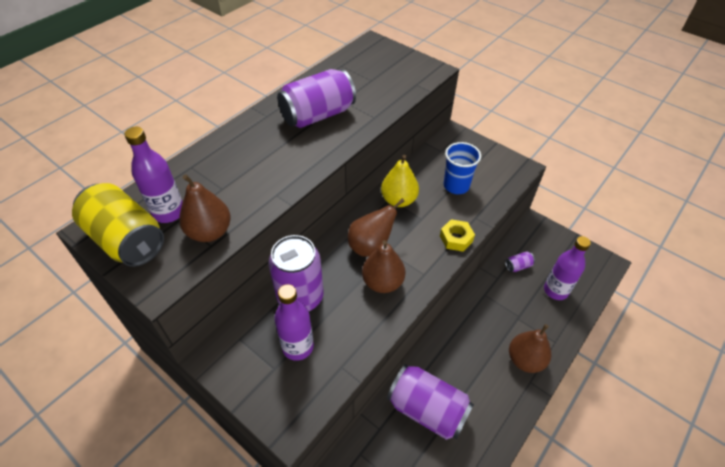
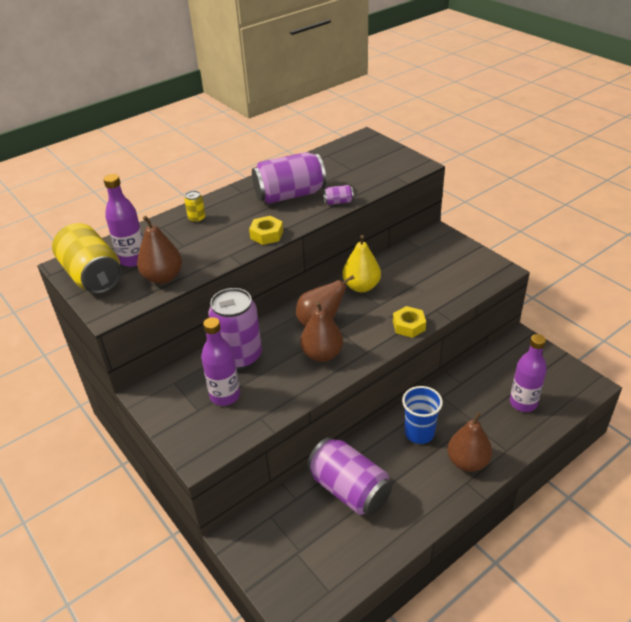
camera: 15 degrees right, 10 degrees down
blue cup [444,142,481,194] -> blue cup moved to [402,386,443,444]
purple can [505,251,535,272] -> purple can moved to [323,185,354,205]
none -> yellow can [184,191,206,223]
none -> yellow nut [249,216,283,245]

